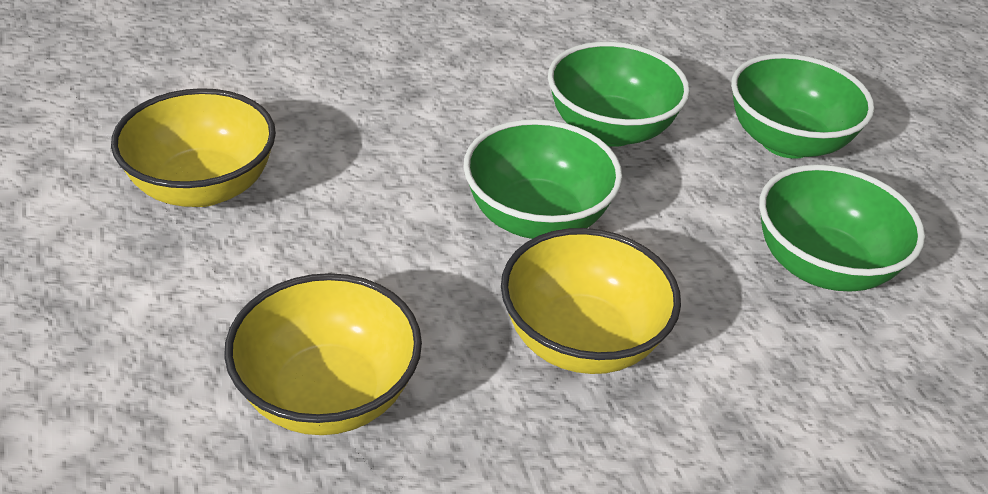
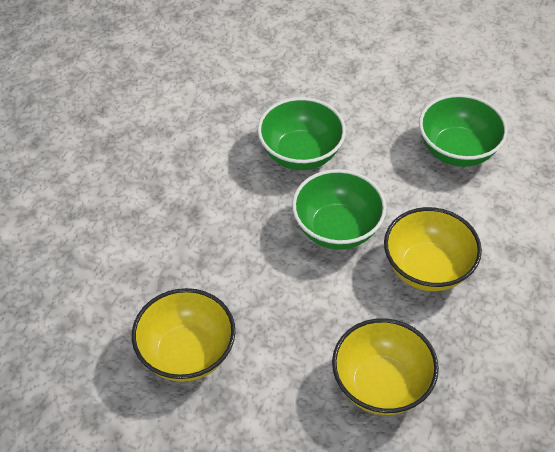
camera: 45 degrees left, 10 degrees up
green bowl [731,54,875,159] -> none

